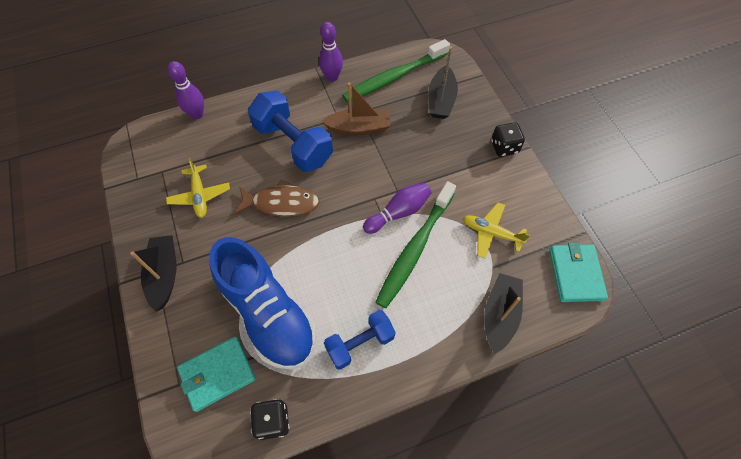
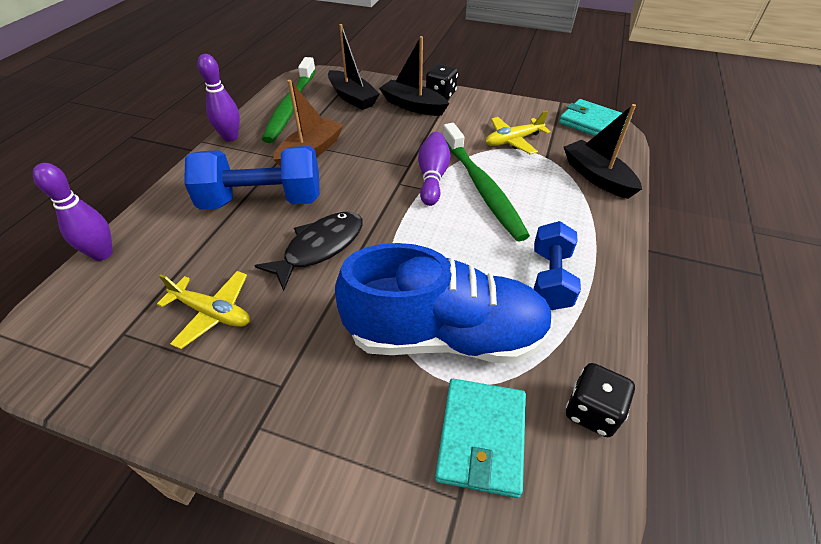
camera: 50 degrees left, 15 degrees down
black boat [130,235,176,312] -> black boat moved to [379,36,449,116]
brown fish [234,179,320,217] -> black fish [254,212,363,291]

